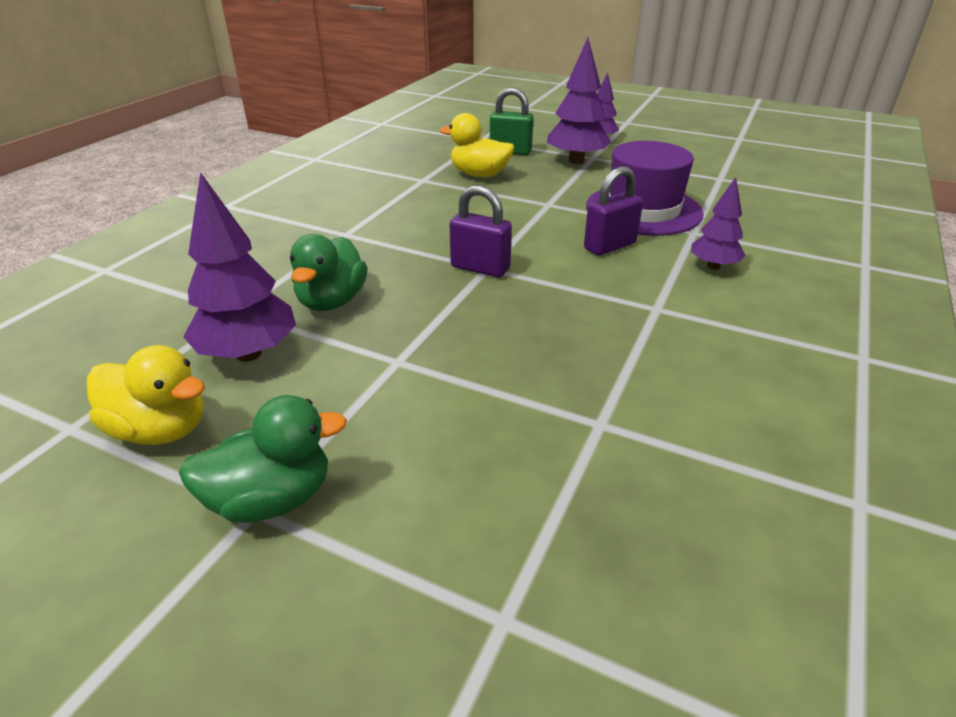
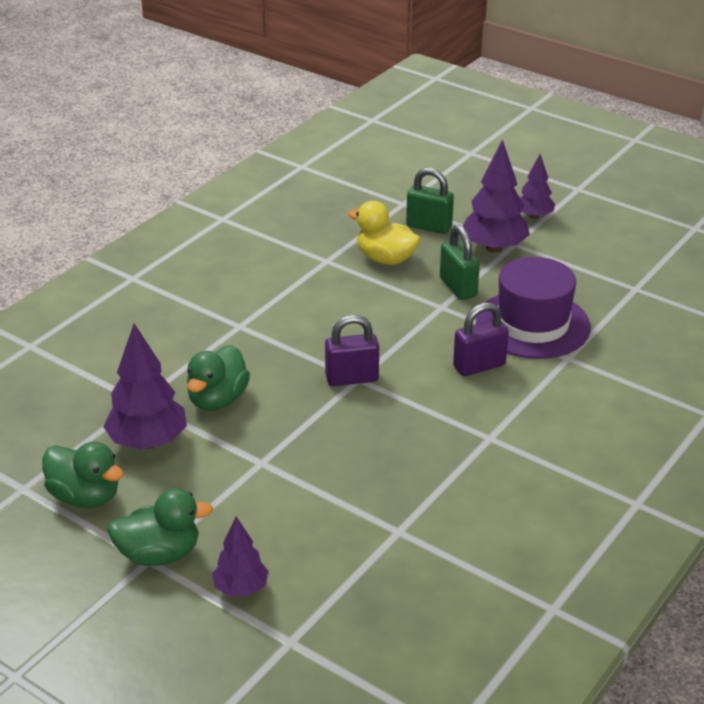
camera: 10 degrees right, 0 degrees up
yellow duck [87,345,205,445] -> green duck [42,442,124,508]
purple padlock [450,185,512,277] -> purple padlock turned 45 degrees counterclockwise [325,315,379,386]
purple tree [691,177,745,270] -> purple tree moved to [212,516,269,597]
none -> green padlock [440,225,480,300]

